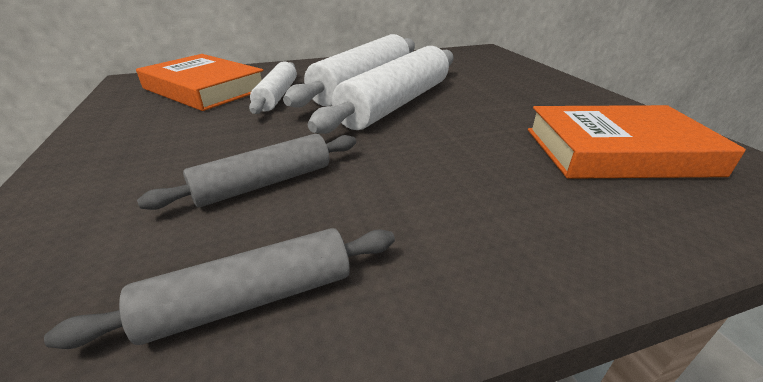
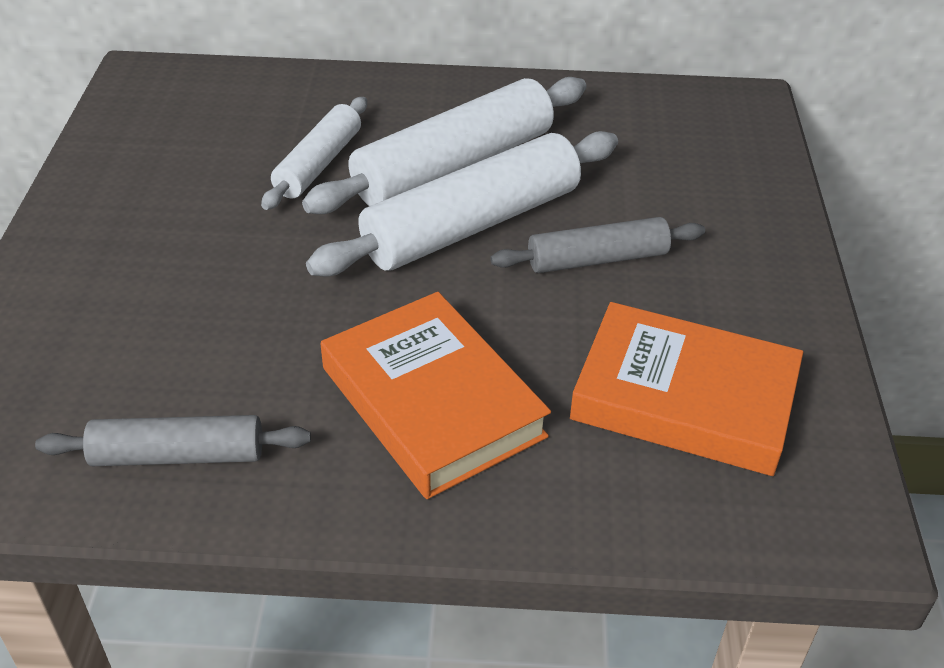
camera: 20 degrees right, 10 degrees up
orange book [136,54,264,111] -> orange book moved to [321,292,551,499]
grey rolling pin [137,134,356,210] -> grey rolling pin moved to [491,217,705,273]

